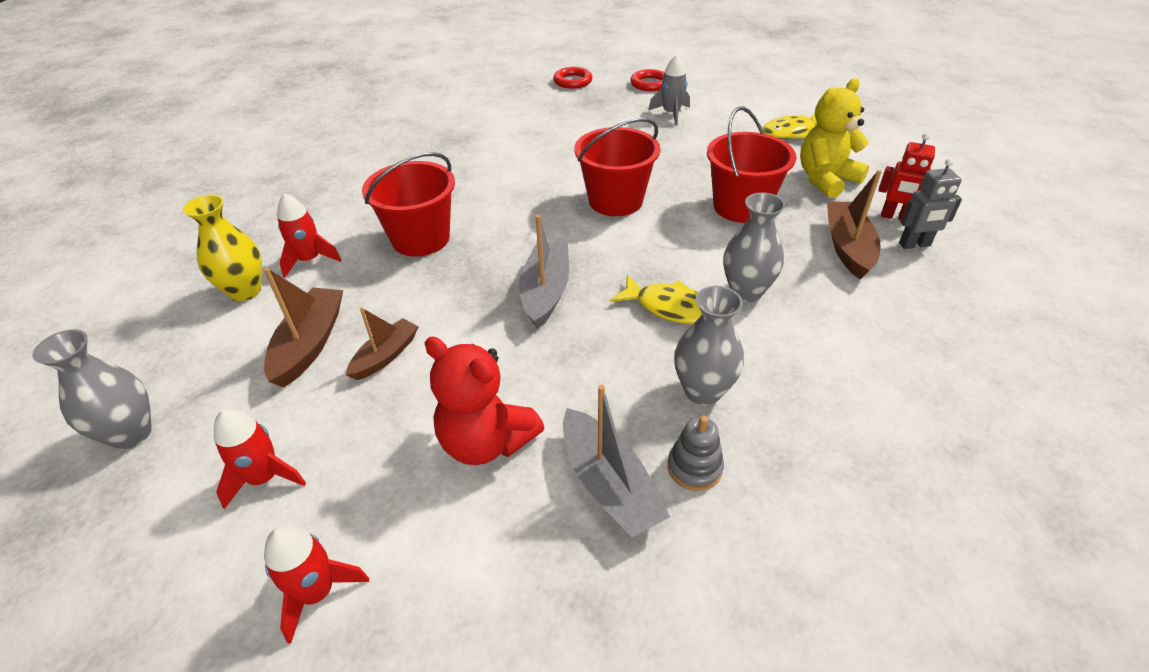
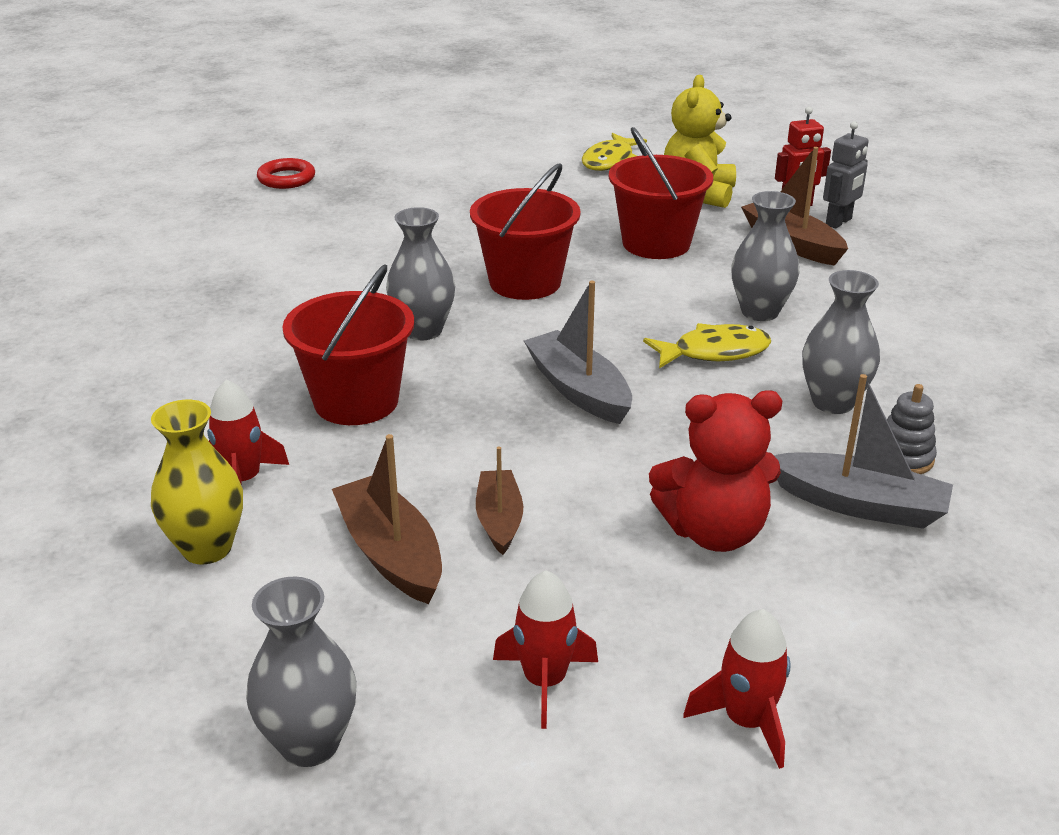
camera: 40 degrees left, 10 degrees down
red ring [630,69,664,91] -> none
grey rocket [648,55,690,126] -> none
none -> grey vase [386,207,455,340]

